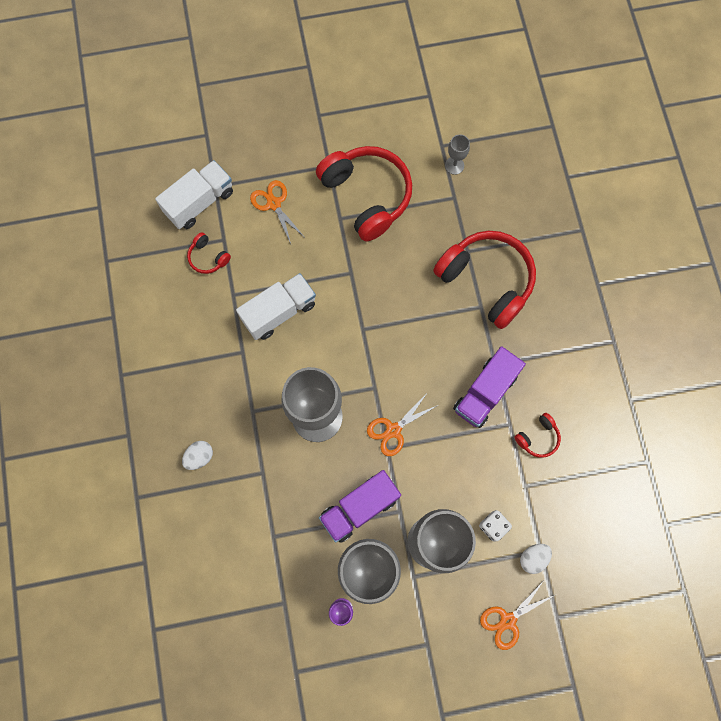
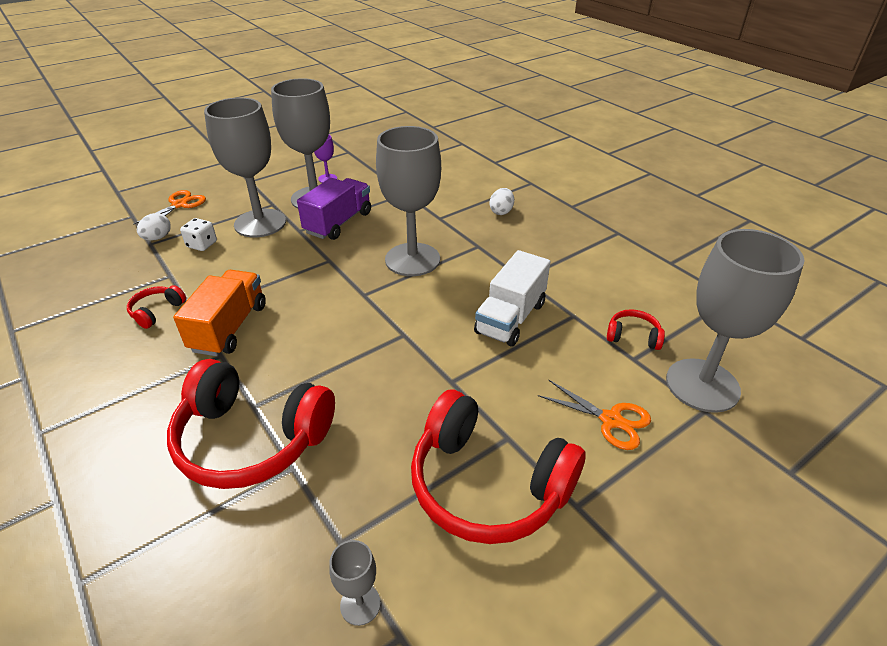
camera: 155 degrees right, 35 degrees down
white truck [155,160,233,229] -> grey goblet [666,229,805,413]
orange scissors [367,395,438,456] -> none
purple truck [453,346,526,428] -> orange truck [173,270,266,356]

